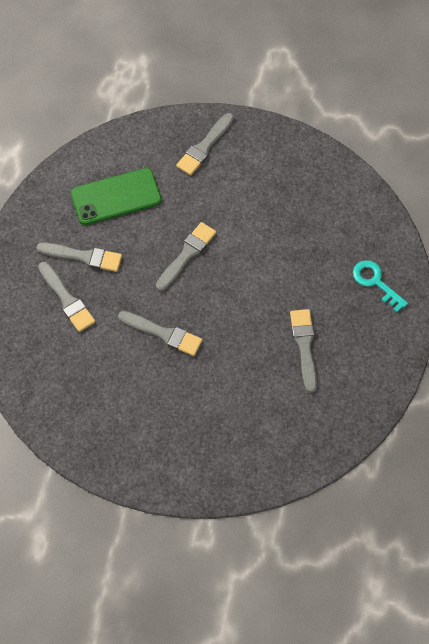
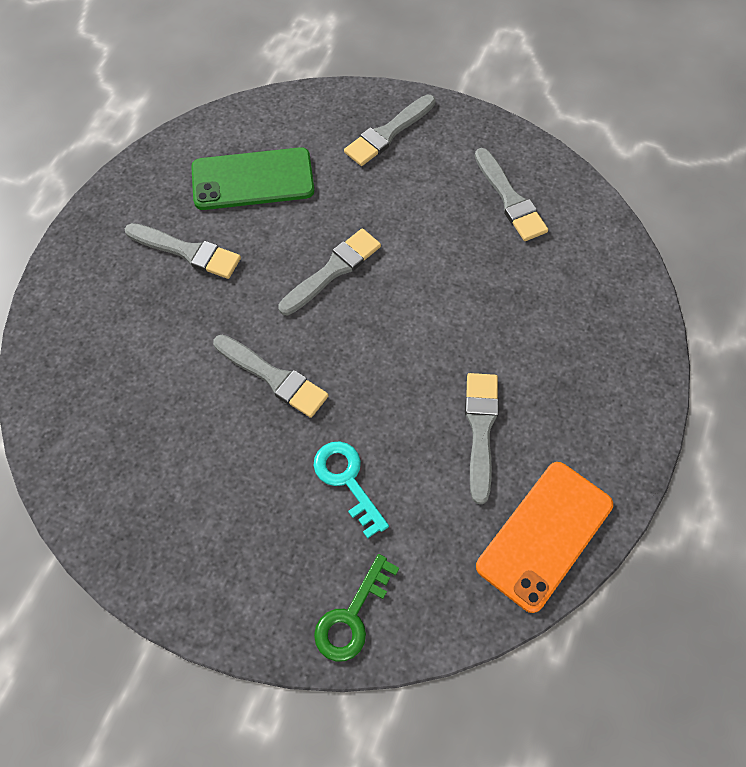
camera: 10 degrees right, 0 degrees up
grey brush [38,262,95,332] -> grey brush moved to [475,148,548,241]
turquoise key [353,260,408,312] -> turquoise key moved to [313,441,389,539]
none -> green key [314,554,399,662]
none -> orange phone [476,462,613,613]

